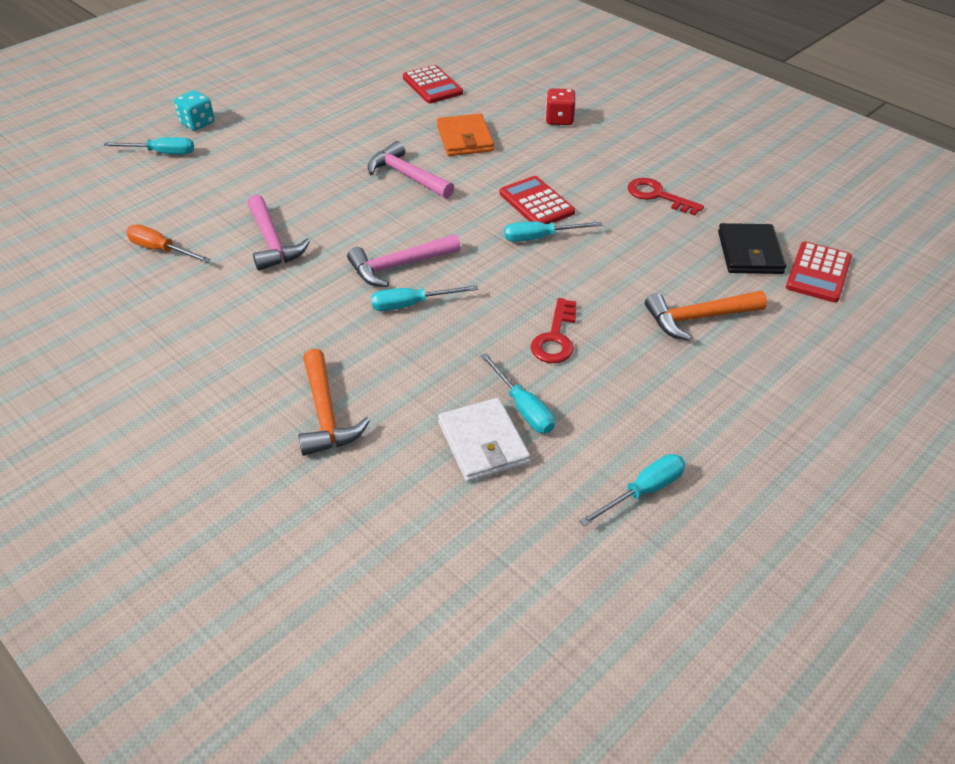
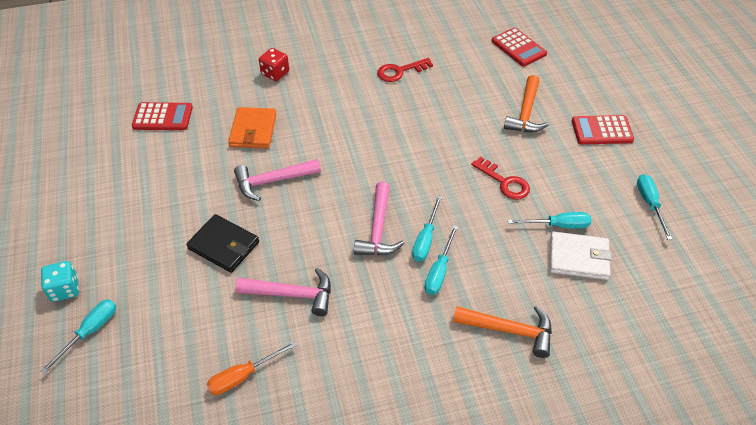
camera: 60 degrees left, 5 degrees up
orange wallet [437,113,494,156] -> orange wallet turned 75 degrees clockwise [229,107,276,148]
red calculator [500,176,575,224] -> red calculator moved to [572,115,634,145]
turquoise screwdriver [504,222,603,242] -> turquoise screwdriver moved to [425,225,458,295]
black wallet [718,223,786,274] -> black wallet moved to [186,214,259,273]

